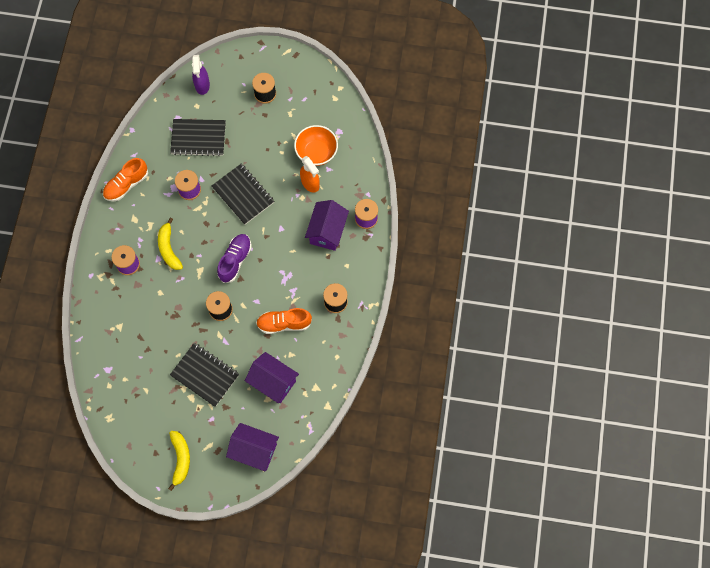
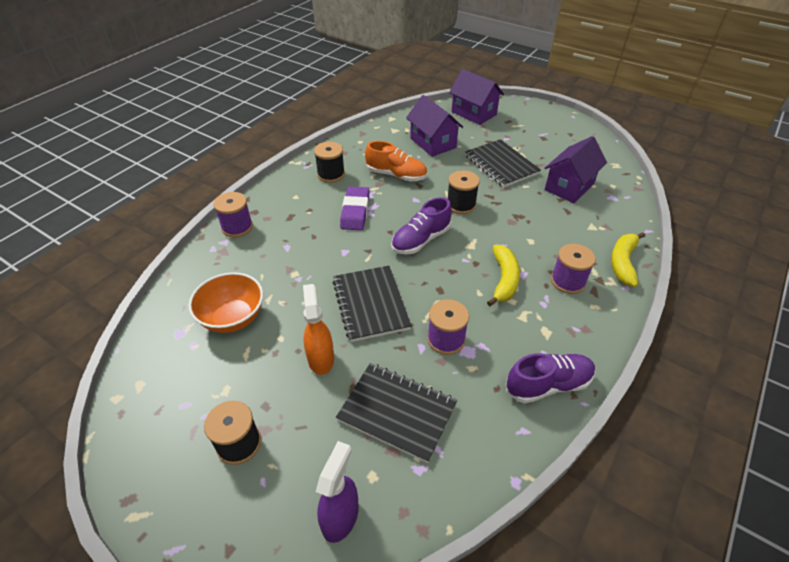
camera: 155 degrees left, 25 degrees down
orange shoe [103,158,148,201] -> purple shoe [506,354,596,403]
yellow banana [168,431,190,491] -> yellow banana moved to [611,232,645,287]
orange spray bottle [300,156,320,193] -> orange spray bottle moved to [303,284,334,375]
purple house [305,200,349,251] -> purple house moved to [545,136,607,203]
none -> purple eraser [340,186,370,230]

